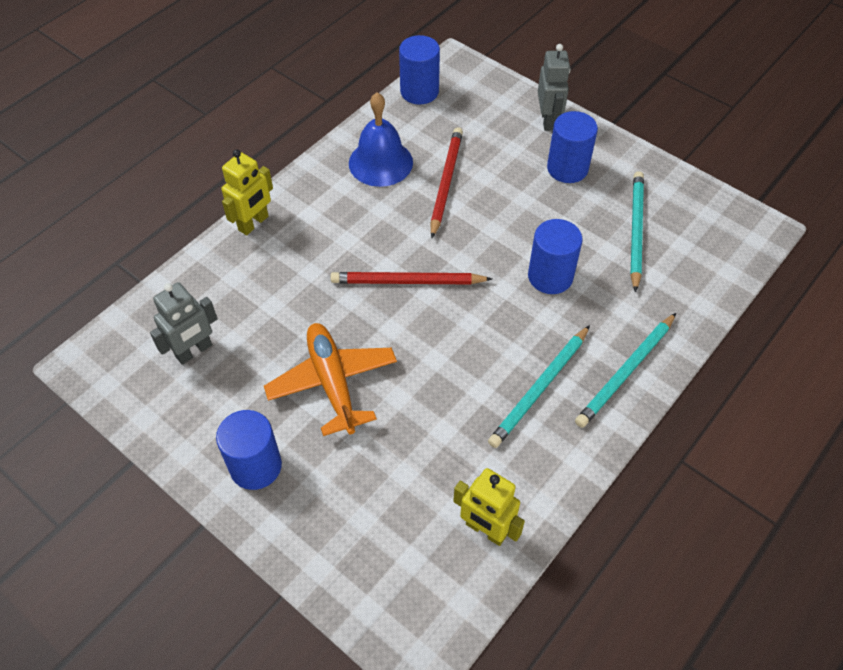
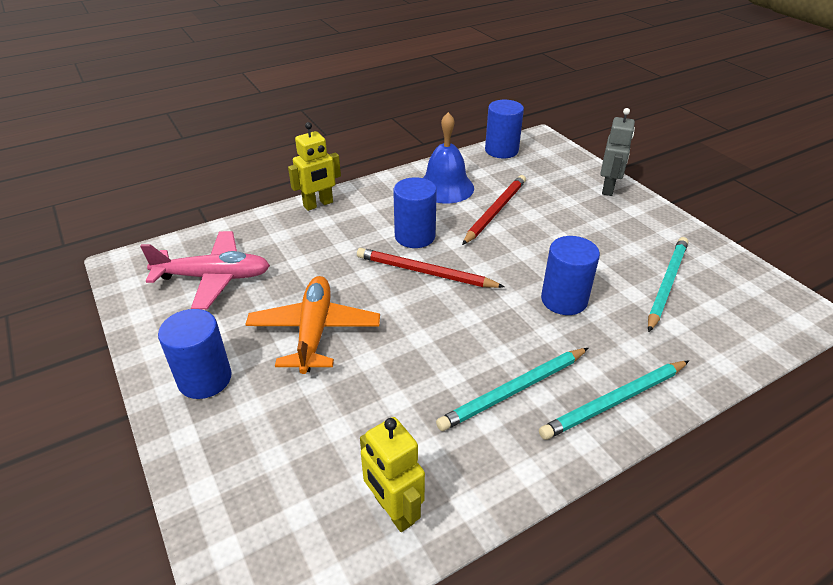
camera: 20 degrees right, 15 degrees down
grey robot [150,282,218,365] -> pink plane [140,231,270,310]
blue cylinder [547,111,598,183] -> blue cylinder moved to [393,177,437,248]

